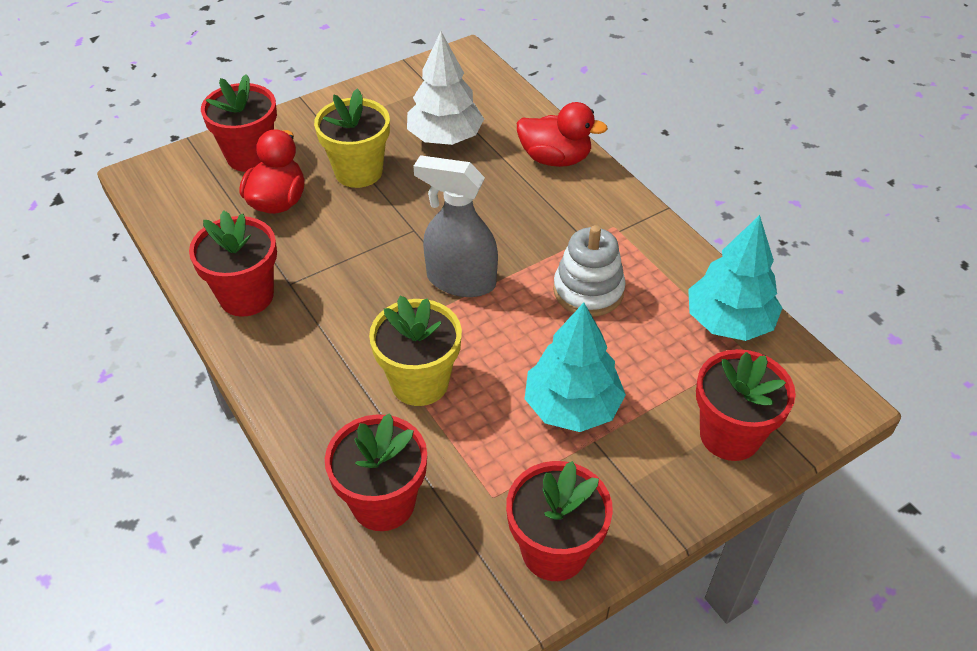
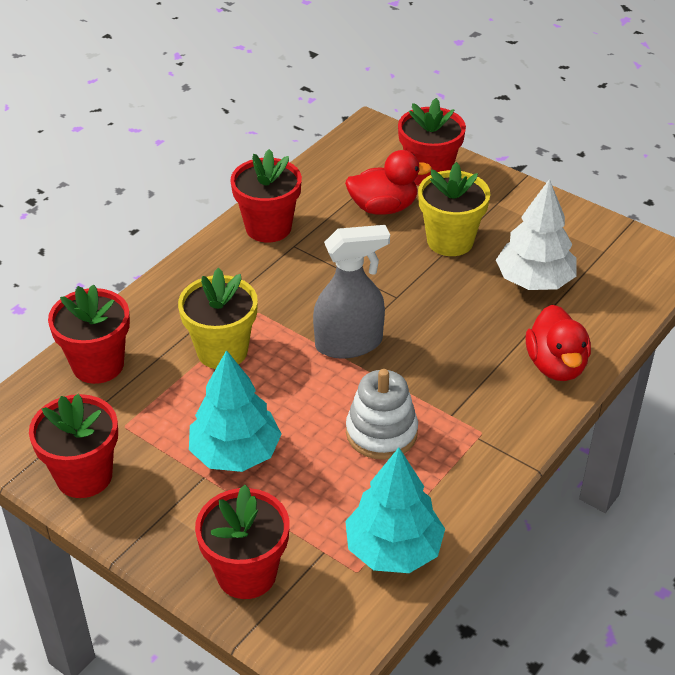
camera: 70 degrees right, 5 degrees down
grey spray bottle [413,155,498,297] -> grey spray bottle turned 75 degrees clockwise [313,225,390,359]

